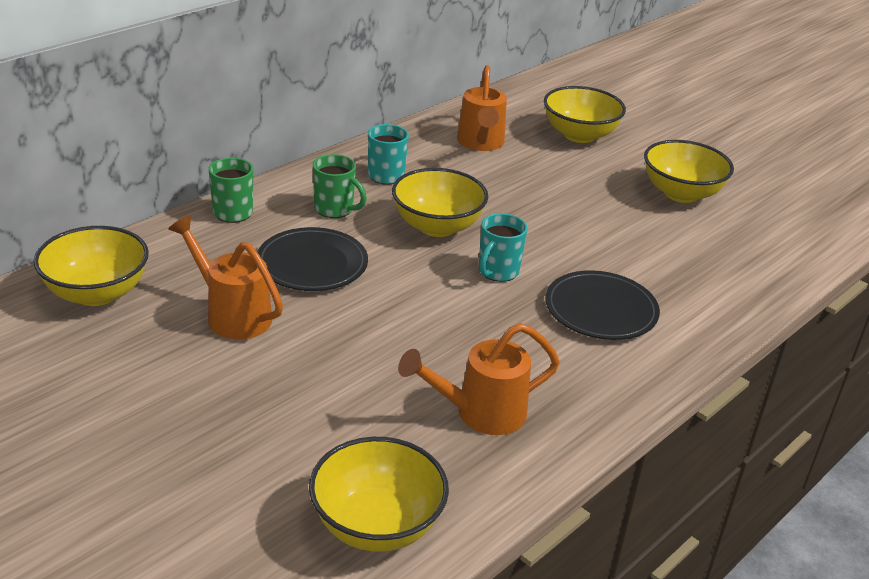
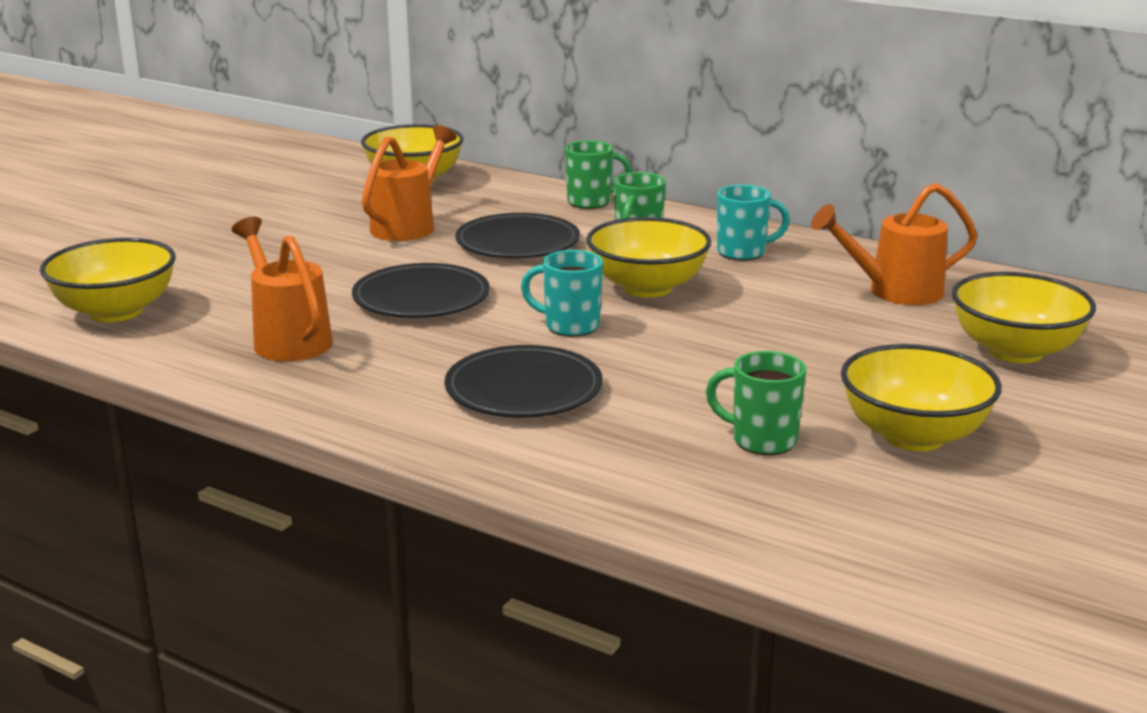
camera: 80 degrees right, 10 degrees down
none -> black plate [352,263,490,318]
none -> green mug [706,351,806,455]

